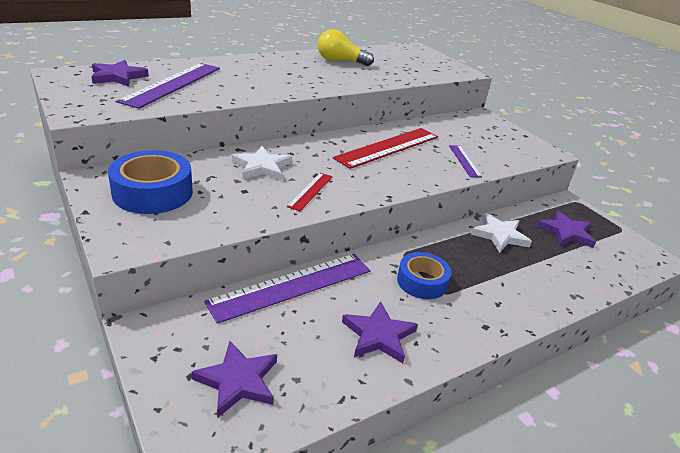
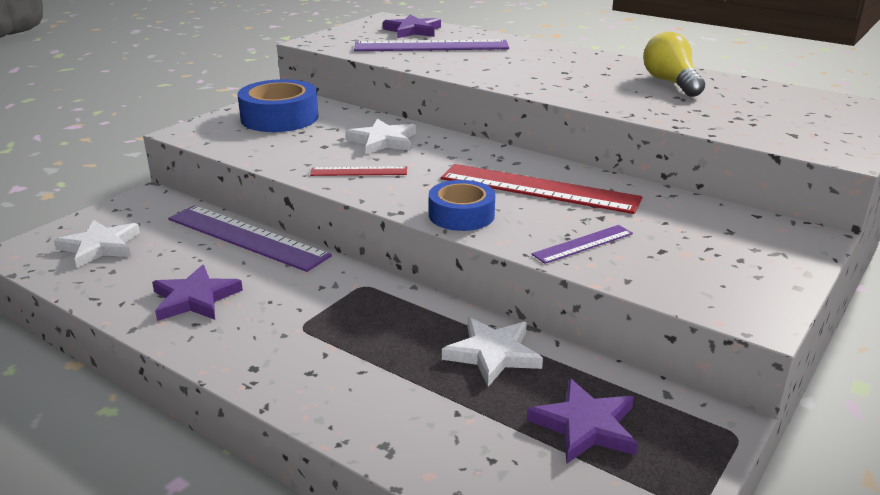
camera: 70 degrees right, 5 degrees down
purple star [191,341,277,418] -> white star [54,220,140,268]
blue tape [397,252,451,299] -> blue tape moved to [429,180,495,231]

